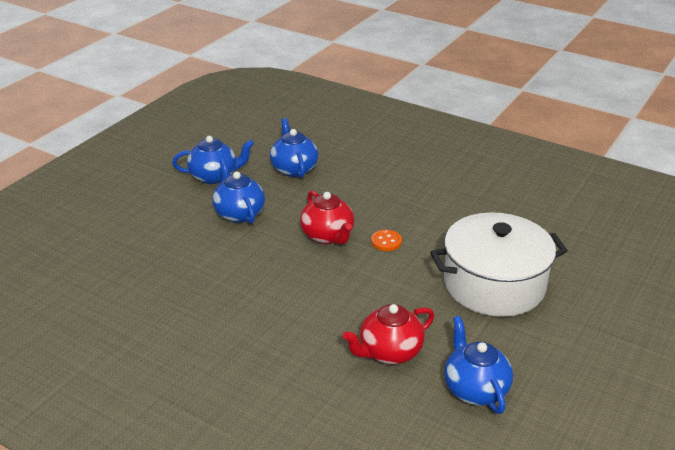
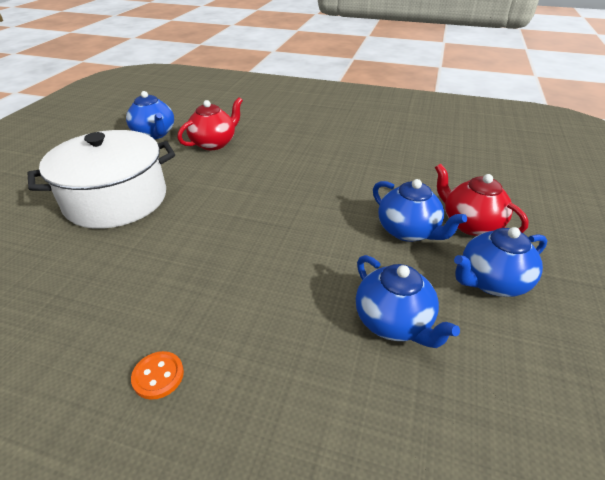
camera: 165 degrees right, 5 degrees up
red teapot [300,191,354,244] -> red teapot moved to [435,164,529,236]
orange button [371,230,402,251] -> orange button moved to [131,351,184,400]

